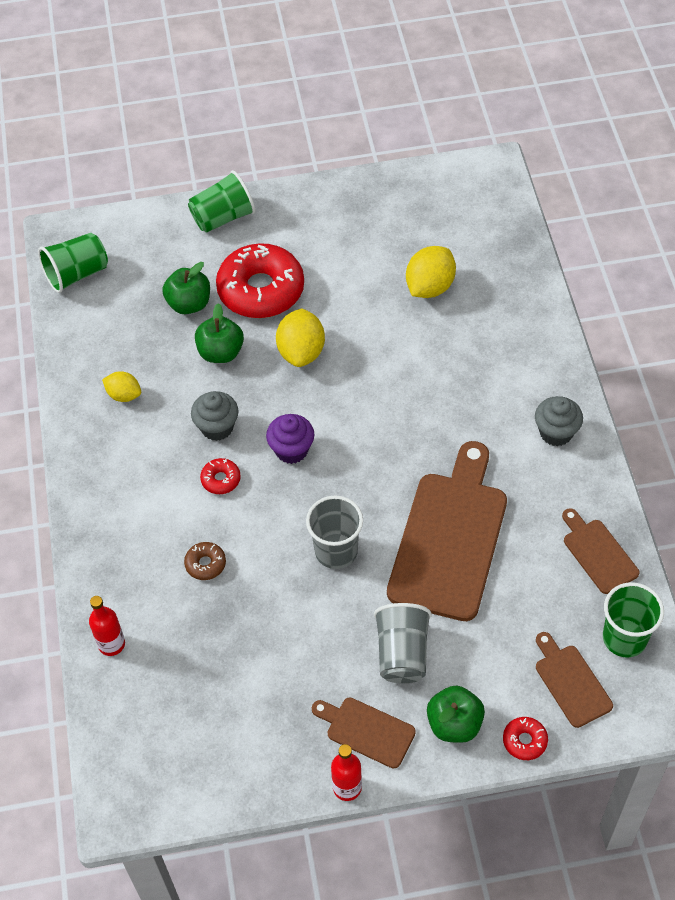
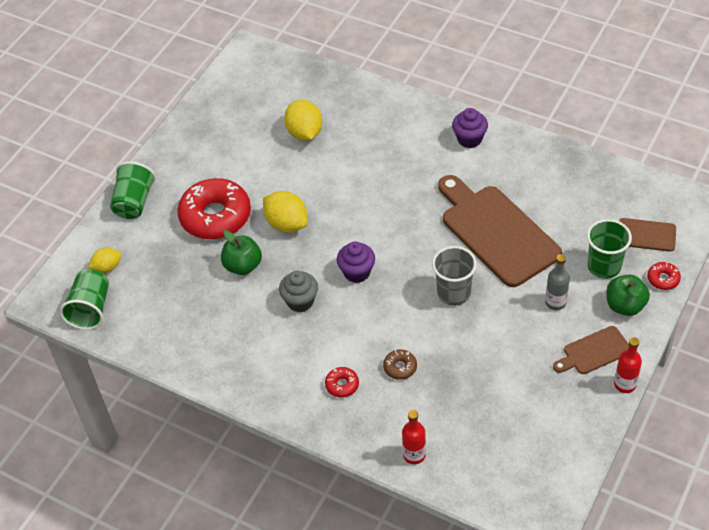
camera: 50 degrees left, 5 degrees down
yellow lemon [102,371,141,402] -> yellow lemon moved to [88,248,121,273]
green apple [162,262,210,314] -> none
red donut [200,458,241,494] -> red donut moved to [325,367,359,397]
grey cup [374,603,432,683] -> grey bottle [545,254,570,310]
grey cupcake [535,396,583,446] -> purple cupcake [452,108,488,148]
brown cutting board [562,508,639,594] -> none
green cup [603,582,664,658] -> green cup moved to [587,219,632,279]

